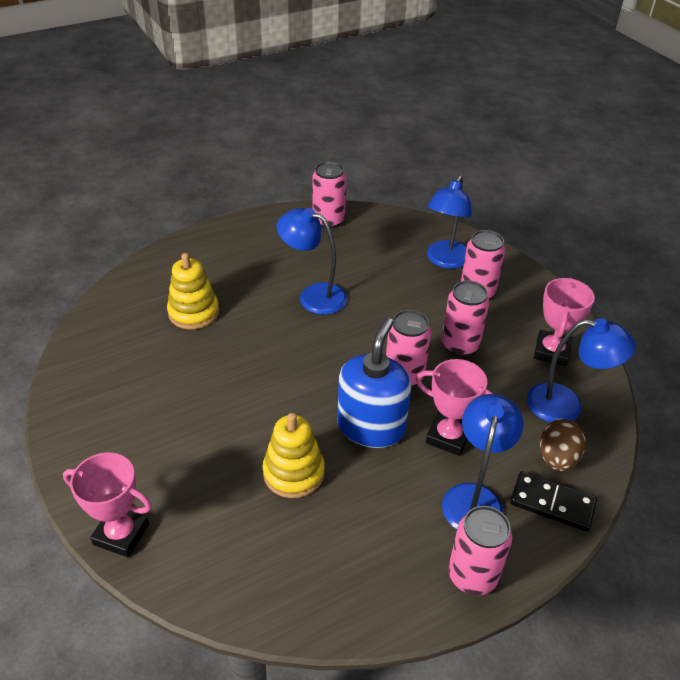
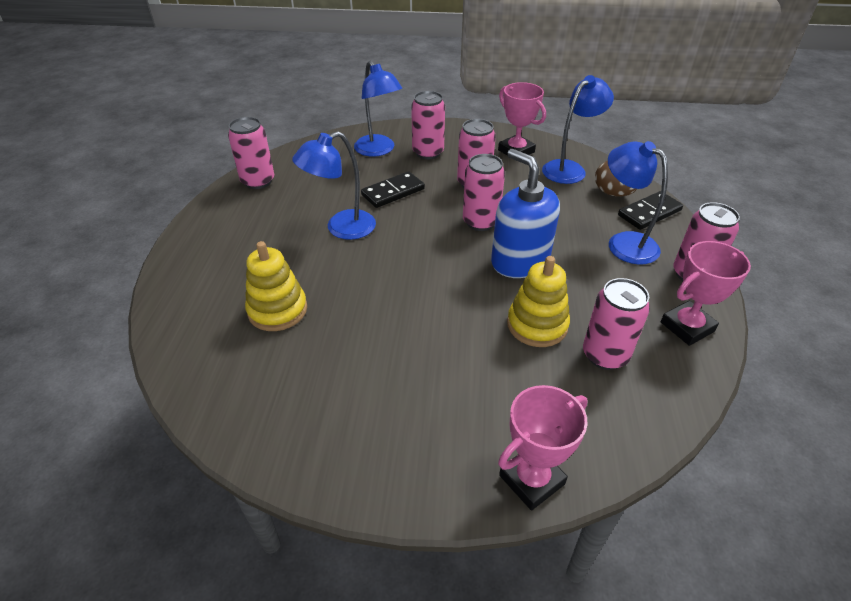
camera: 55 degrees left, 0 degrees up
pink trophy [416,359,493,456] -> pink trophy moved to [661,241,751,346]
none -> black domino [361,171,425,208]
none -> pink can [583,278,650,370]

